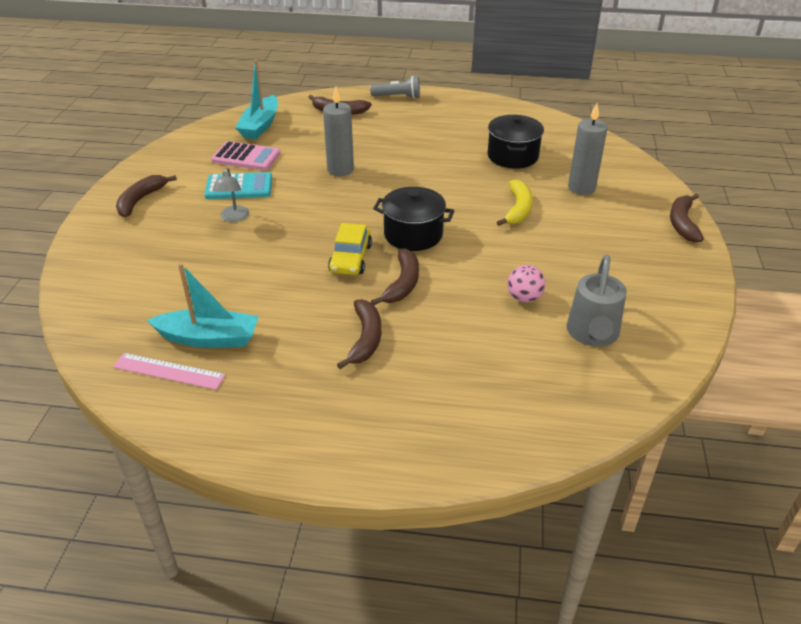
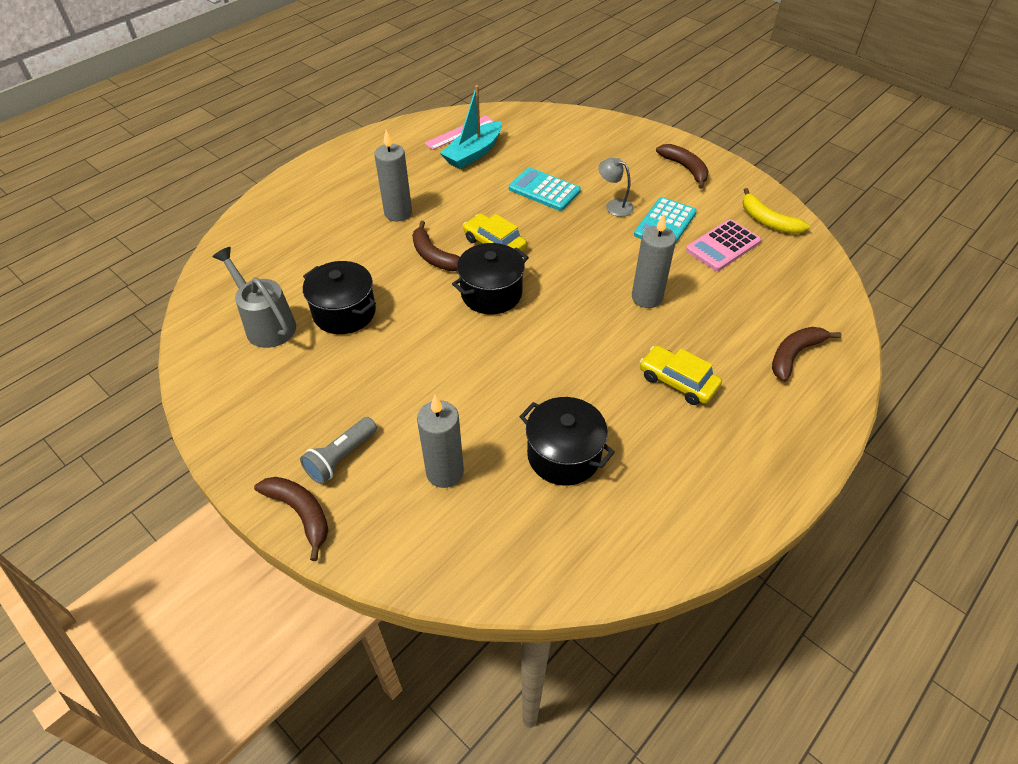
camera: 125 degrees right, 10 degrees up
turquoise boat [235,60,278,139] -> none
brown banana [337,299,381,369] -> grey candle [374,130,412,221]
grey flashlight [370,76,420,99] -> grey flashlight moved to [300,417,377,484]
yellow banana [497,179,533,226] -> yellow banana moved to [743,188,810,234]
pink ball [507,265,546,303] -> black pot [303,261,376,334]
none -> turquoise calculator [509,167,581,211]
none -> yellow car [640,345,722,405]

